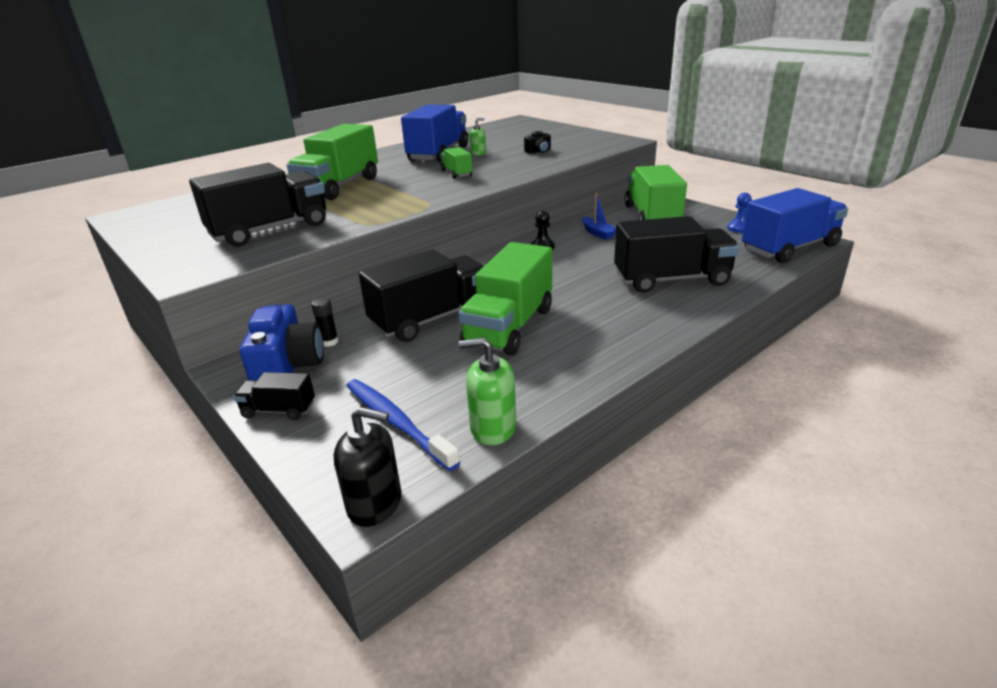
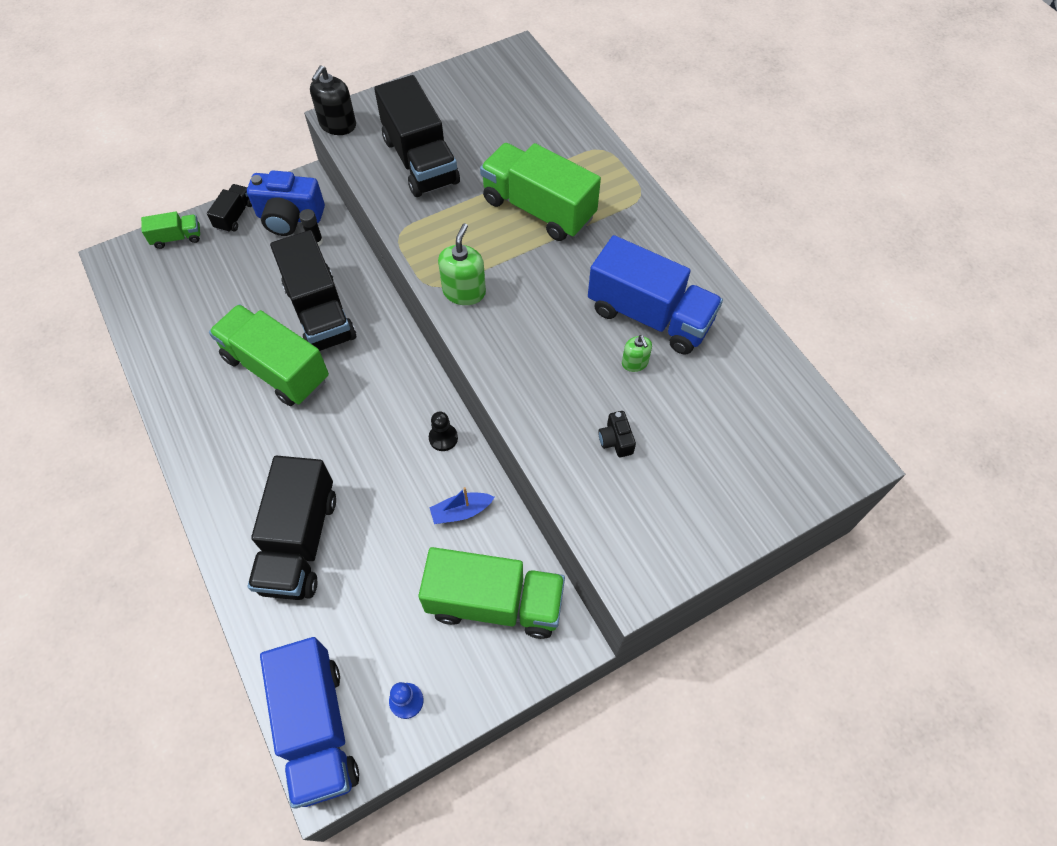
camera: 100 degrees right, 30 degrees up
black soap dispenser [334,407,401,527] -> black soap dispenser moved to [310,65,356,135]
blue toothbrush [346,379,460,471] -> none
green truck [440,147,472,179] -> green truck moved to [141,212,200,249]
green soap dispenser [459,337,516,445] -> green soap dispenser moved to [438,223,486,305]

